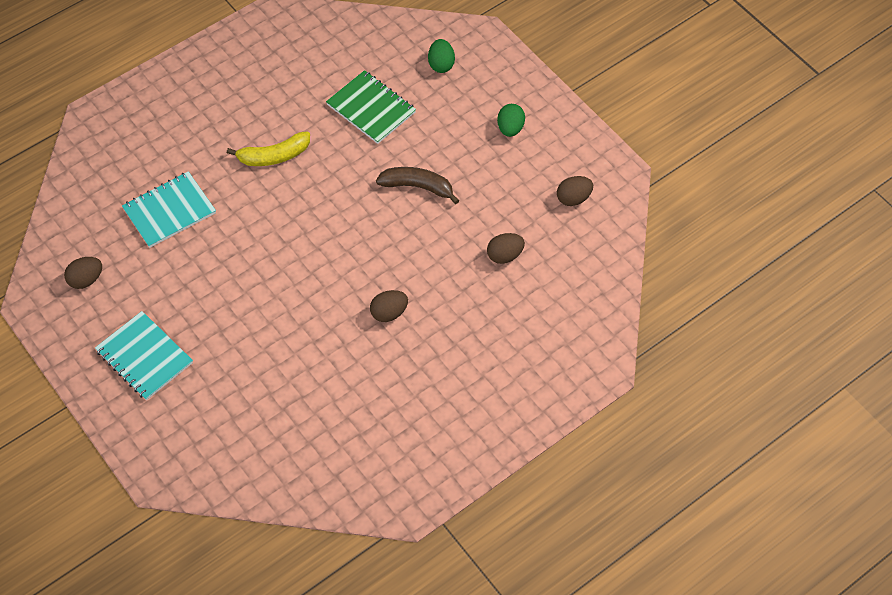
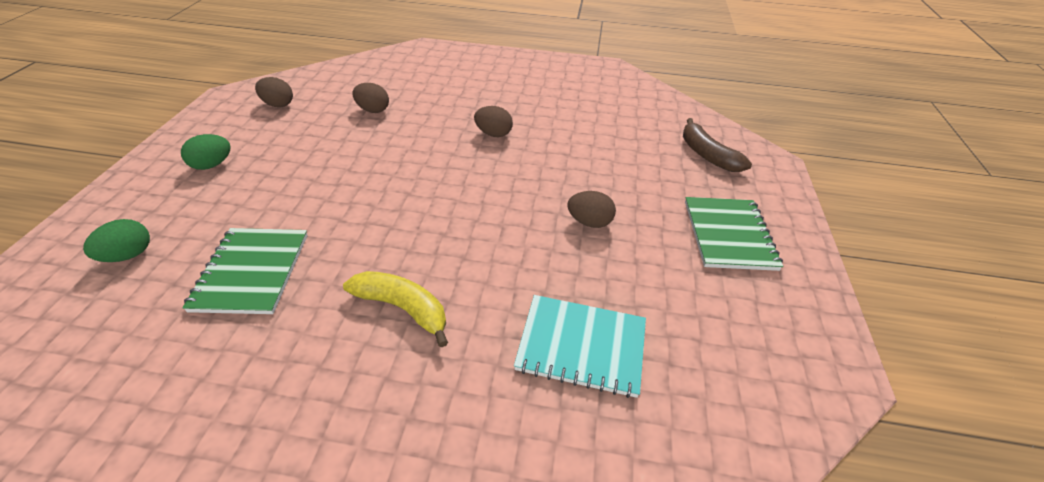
camera: 135 degrees left, 15 degrees down
brown egg [64,257,102,289] -> brown egg moved to [567,191,616,228]
turquoise notebook [95,311,193,400] -> green notebook [685,197,783,271]
brown banana [376,167,459,204] -> brown banana moved to [683,118,752,172]

